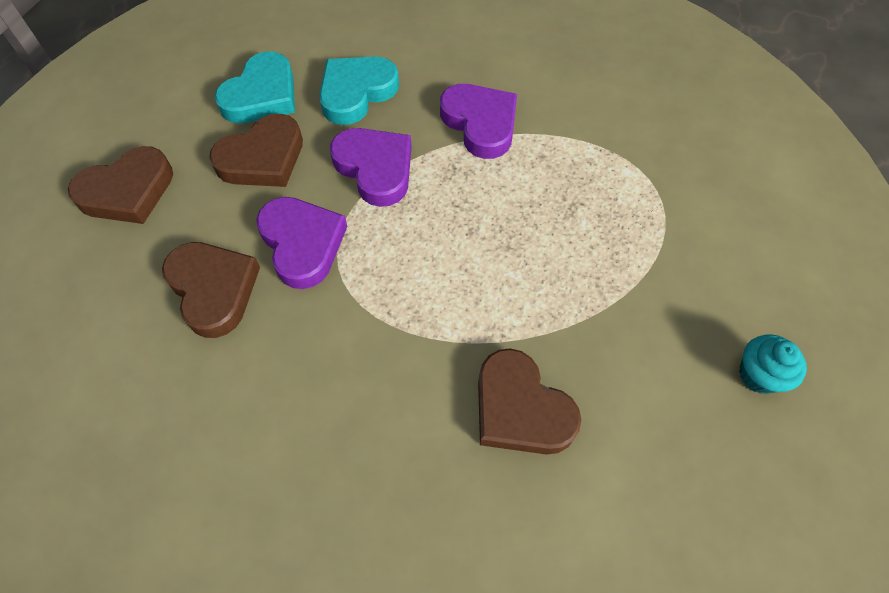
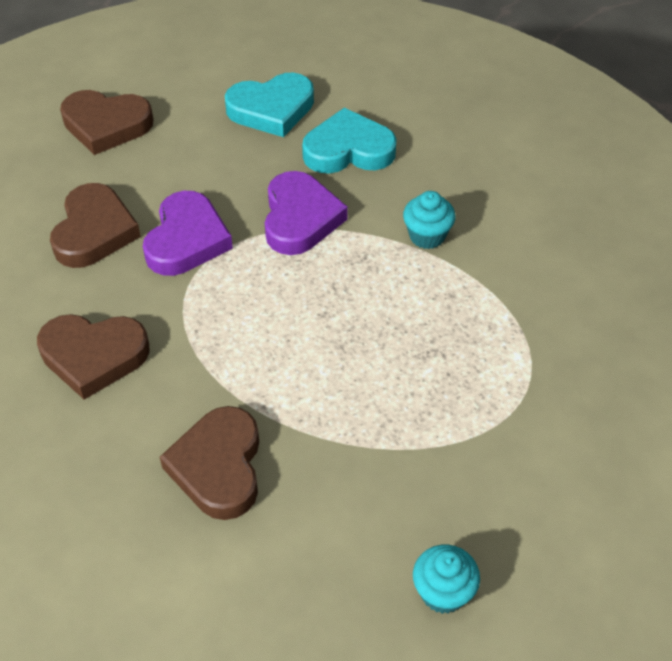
camera: 40 degrees right, 10 degrees down
brown heart [209,114,303,187] -> brown heart moved to [37,314,150,400]
purple heart [440,84,517,159] -> turquoise cupcake [403,191,455,249]

